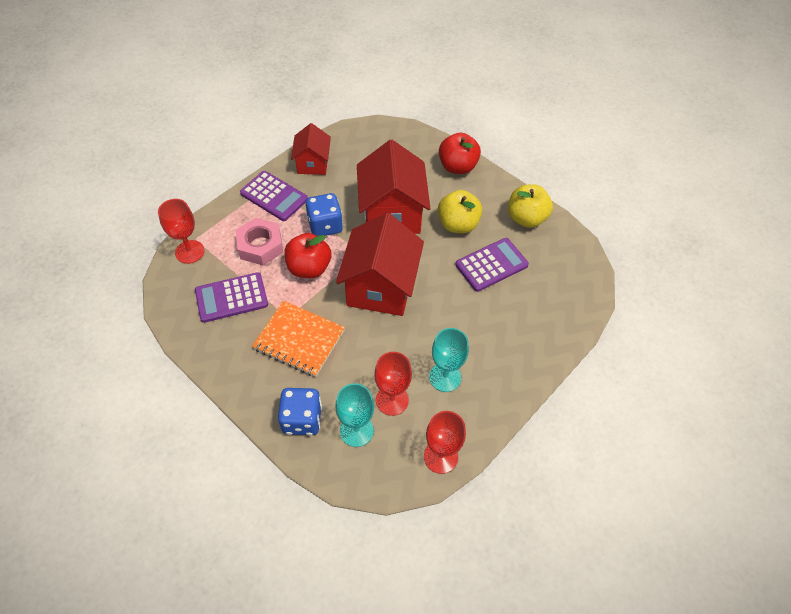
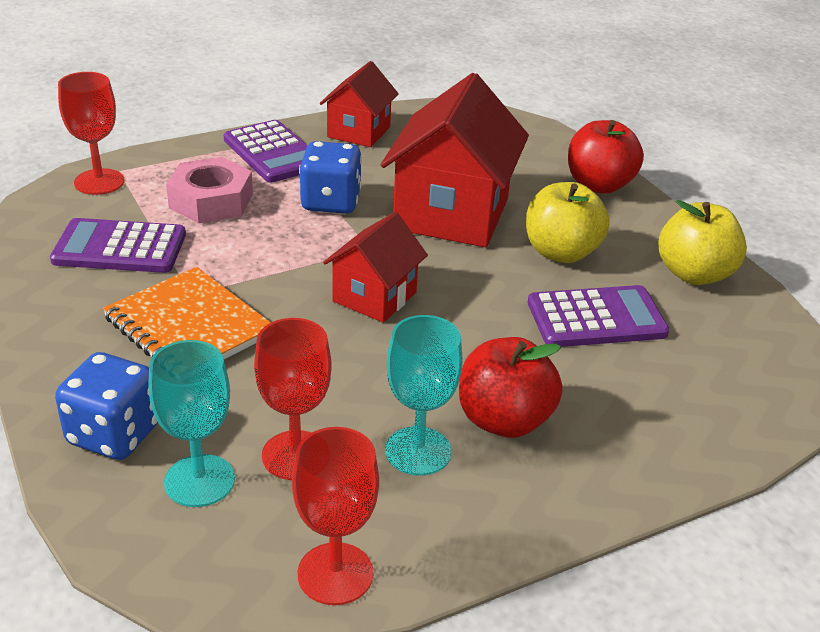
camera: 20 degrees right, 20 degrees down
red apple [284,233,331,278] -> red apple moved to [459,337,563,438]
red house [336,213,424,316] -> red house [323,212,428,323], size x0.57

